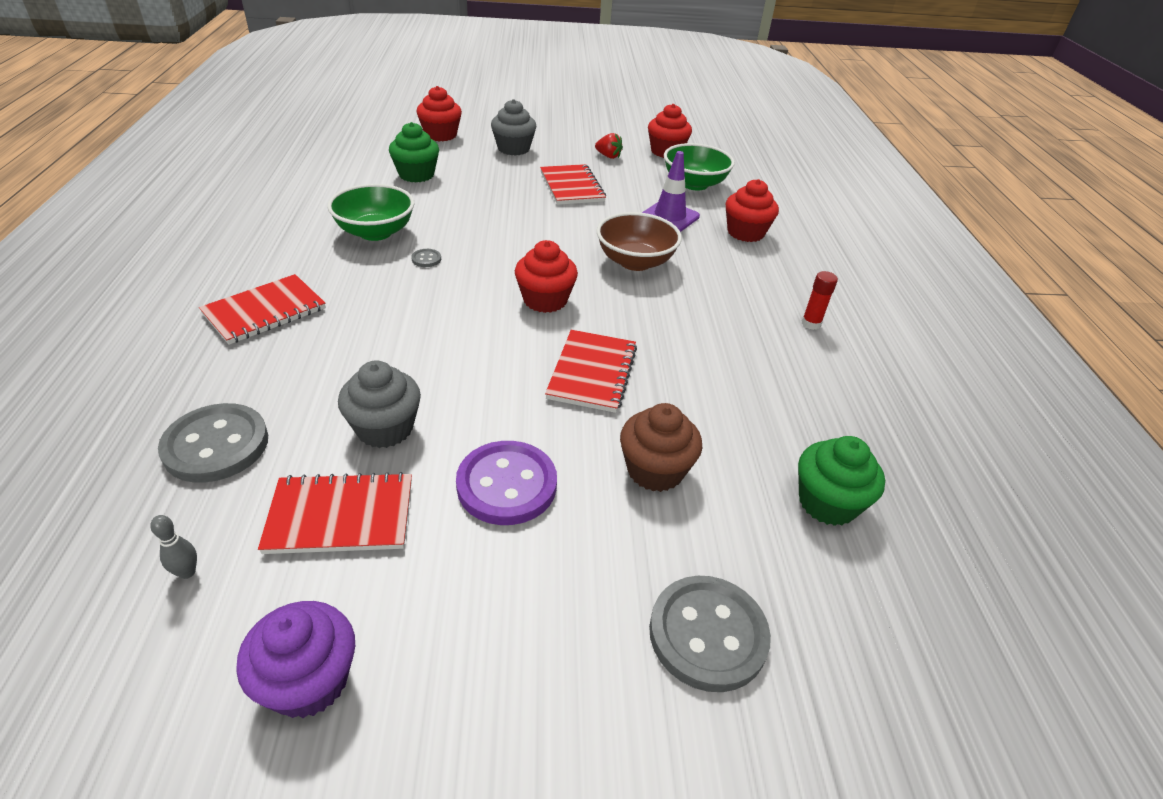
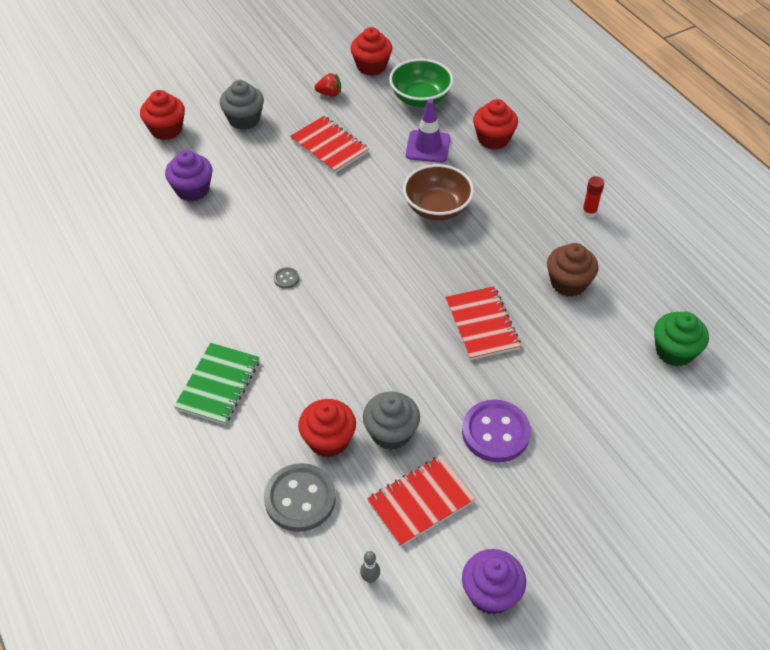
camera: 25 degrees left, 10 degrees up
red notebook [199,274,326,345] -> green notebook [174,343,260,425]
green bowl [327,184,414,241] -> none
green cupcake [389,122,439,183] -> purple cupcake [165,150,213,201]
red cupcake [515,240,578,313] -> red cupcake moved to [298,399,356,457]
brown cupcake [620,403,702,492] -> brown cupcake moved to [547,243,598,297]
grey button [649,576,771,692] -> none

